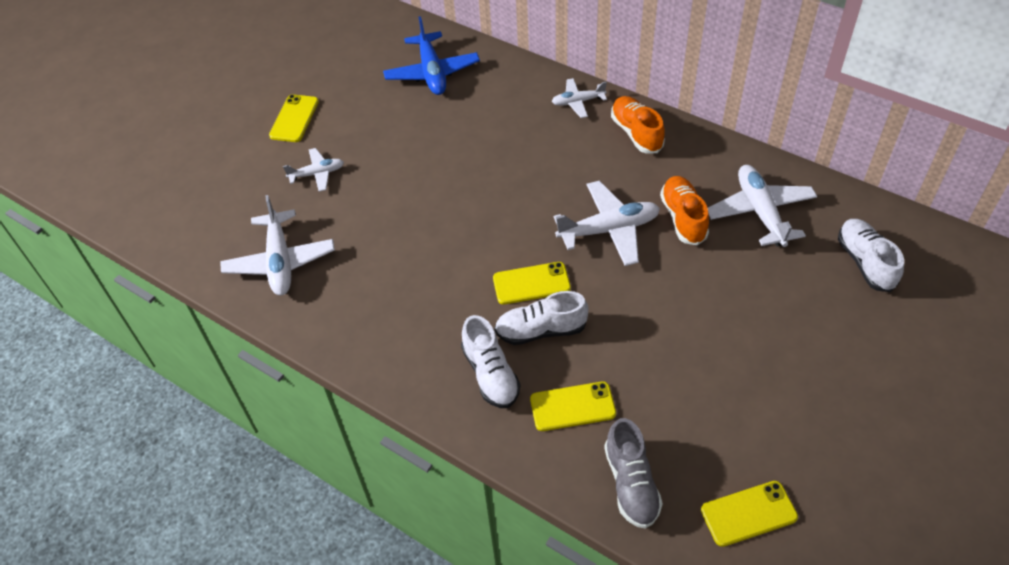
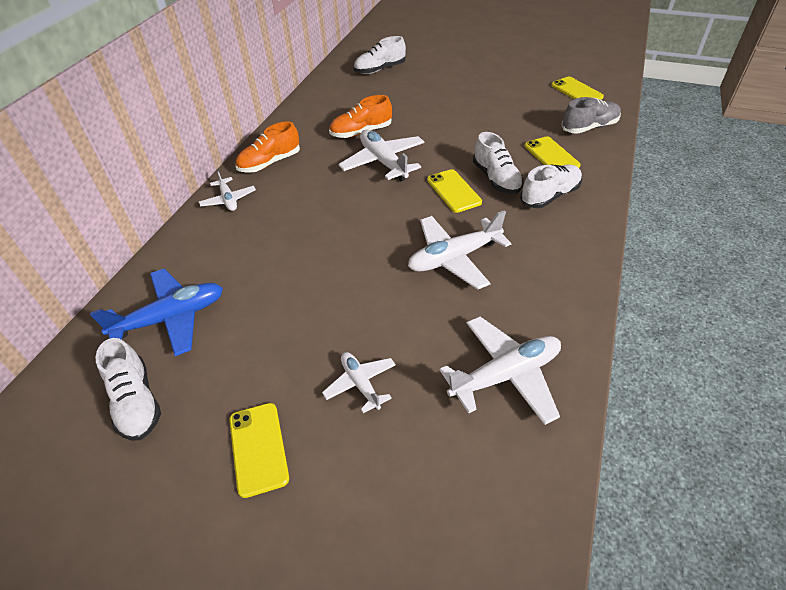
camera: 105 degrees left, 5 degrees down
yellow phone [269,94,319,142] -> yellow phone turned 75 degrees clockwise [229,403,289,498]
white plane [708,165,817,247] -> white plane moved to [408,210,512,290]
none -> white shoe [96,338,161,441]

